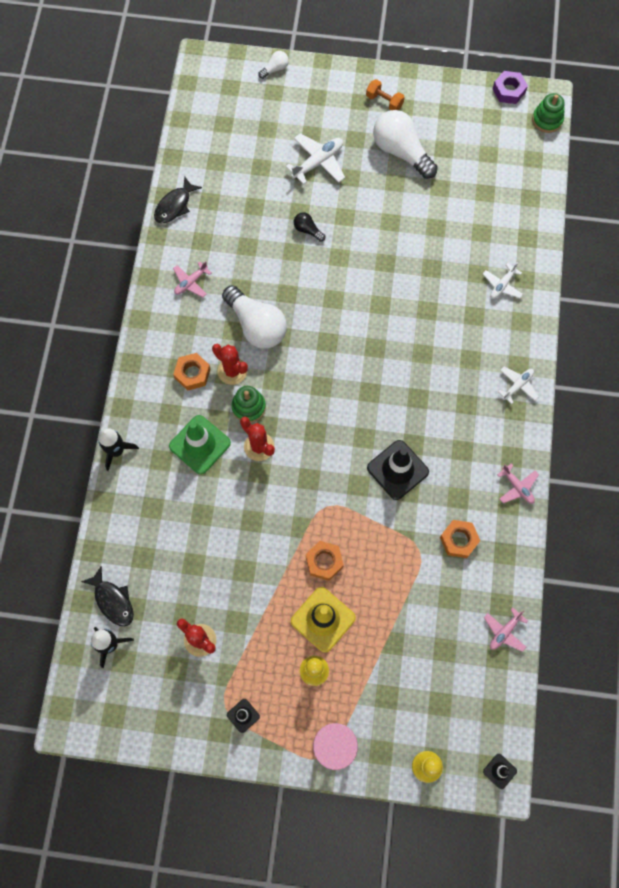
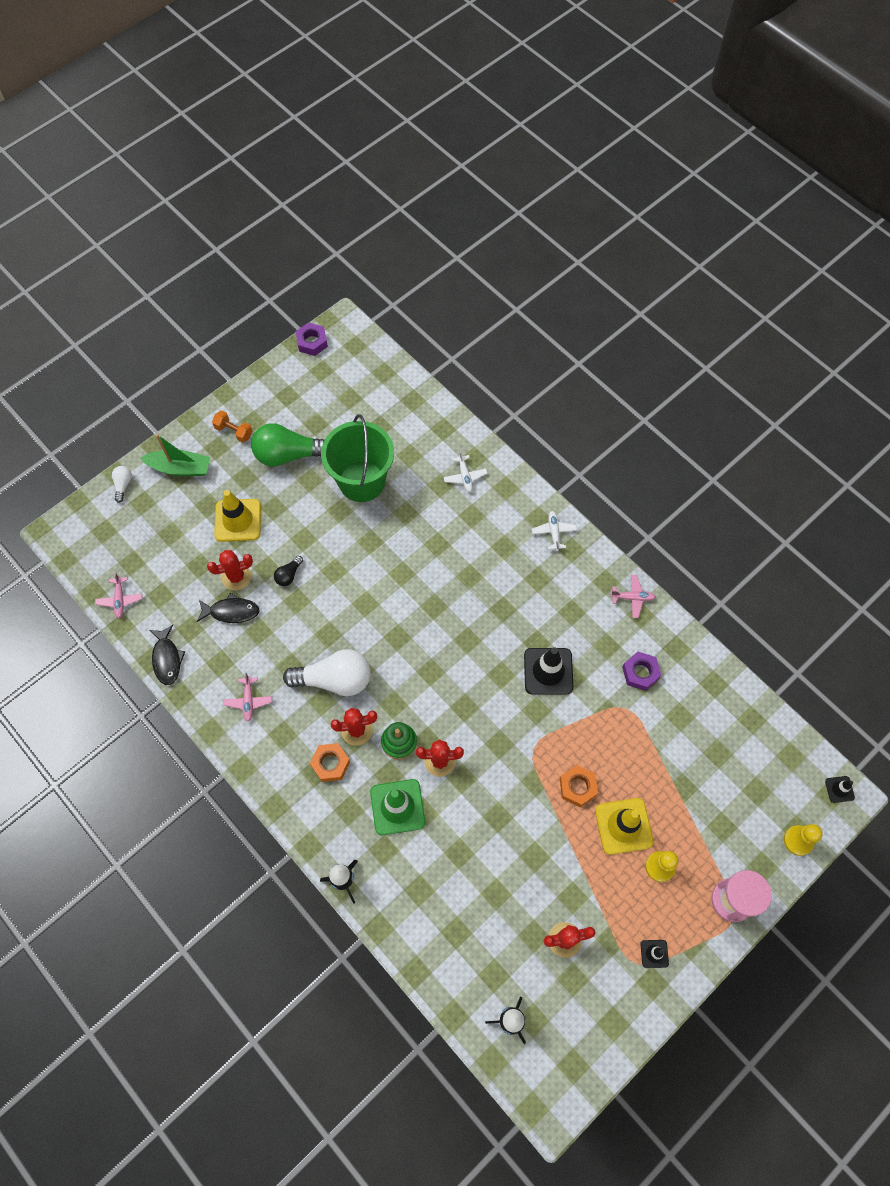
camera: 50 degrees left, 5 degrees down
black fish [81,566,134,626] -> black fish moved to [196,593,260,623]
white plane [286,133,345,185] -> yellow traffic cone [214,490,261,542]
black light bulb [294,212,325,242] -> black light bulb turned 45 degrees counterclockwise [274,556,303,586]
orange dumbbell [366,79,405,110] -> orange dumbbell turned 45 degrees clockwise [212,411,252,443]
white light bulb [373,110,438,179] -> green light bulb [251,423,324,466]
orange nut [440,520,480,558] -> purple nut [622,652,661,691]
pink plane [484,607,528,652] -> pink plane moved to [95,573,142,618]
green stacking toy [532,93,565,133] -> none
none -> green boat [140,434,210,476]
none -> red cactus [207,550,253,590]
none -> green bucket [321,414,394,502]

